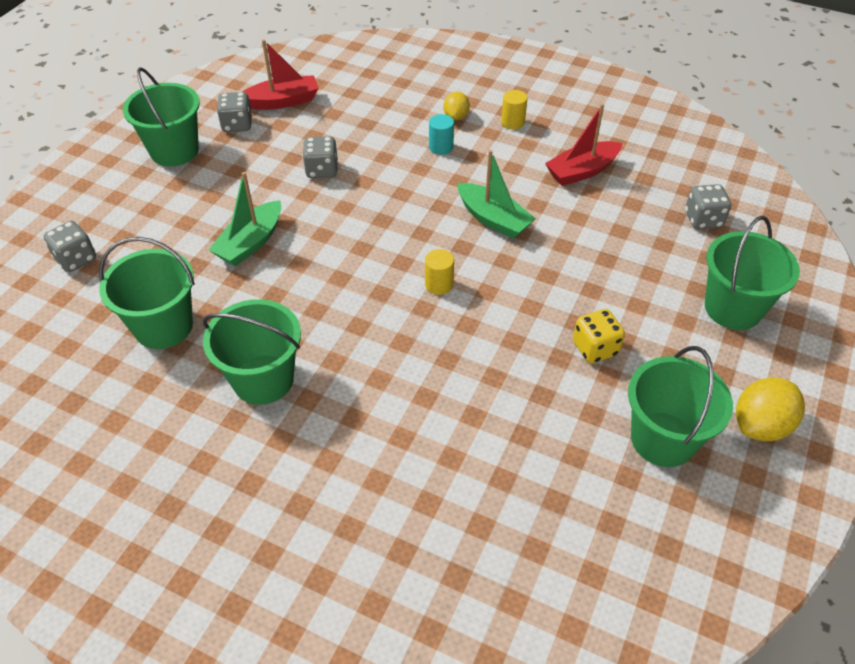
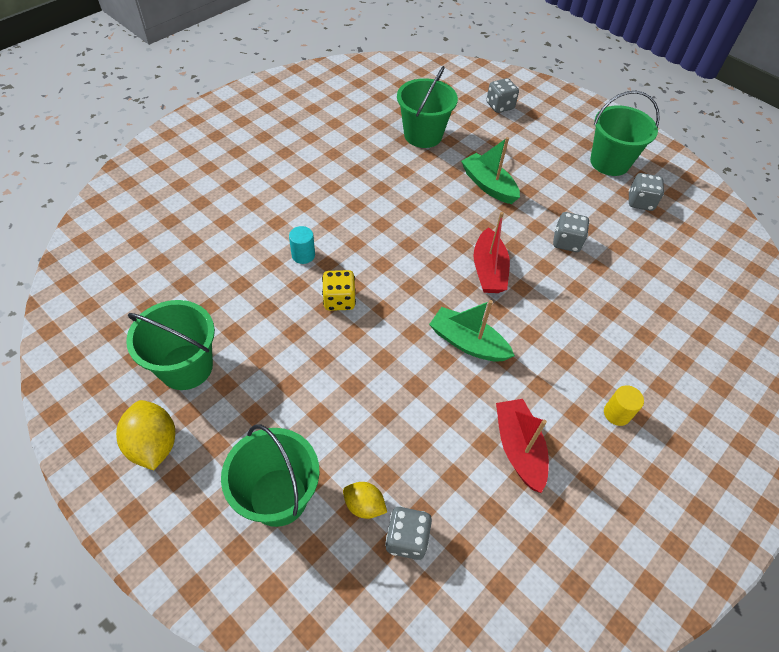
camera: 105 degrees right, 5 degrees up
green bucket [203,299,301,405] -> none
red boat [242,39,319,110] -> red boat moved to [474,212,510,293]
yellow cylinder [425,249,454,295] -> none
turquoise cylinder [429,114,454,155] -> turquoise cylinder moved to [289,226,315,264]
yellow lemon [443,92,470,120] -> yellow lemon moved to [343,482,387,519]
green boat [457,150,536,239] -> green boat turned 60 degrees clockwise [429,300,515,362]
yellow dice [573,309,625,363] -> yellow dice moved to [322,270,356,311]

